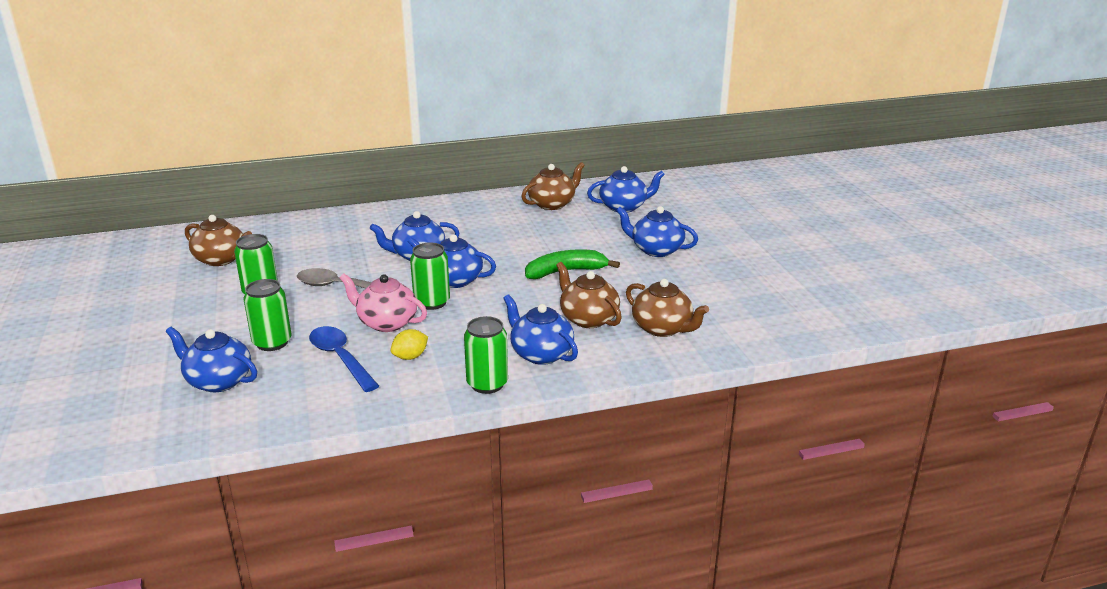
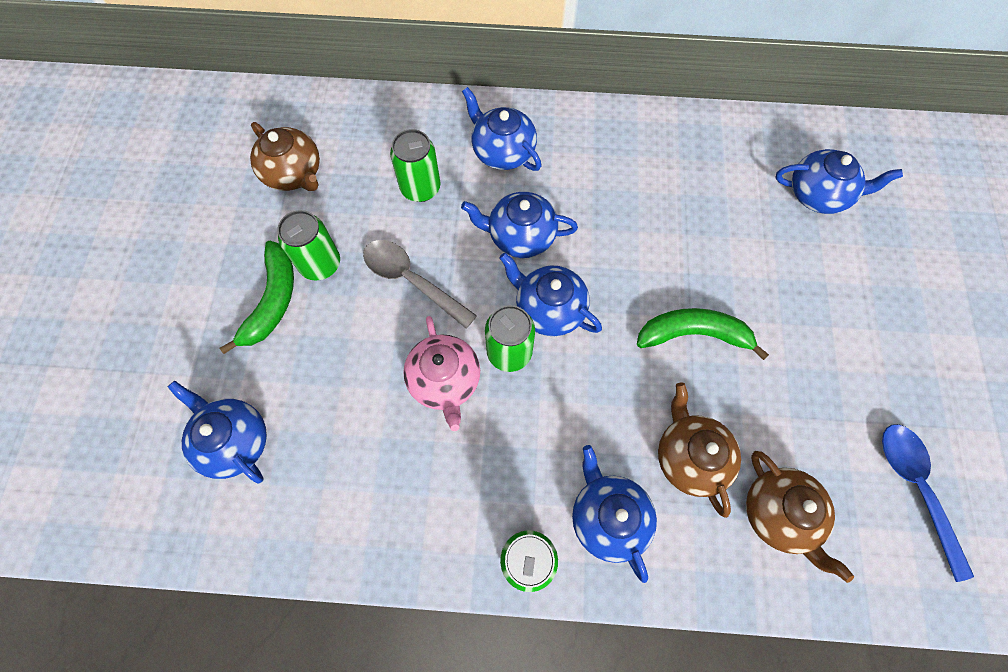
camera: 20 degrees right, 40 degrees up
green can [244,279,291,351] -> green can moved to [390,129,441,202]
blue spoon [309,326,379,392] -> blue spoon moved to [882,424,974,582]
pink teapot [340,273,427,332] -> pink teapot turned 150 degrees counterclockwise [403,316,480,431]
yellow lemon [391,329,428,360] -> none
brown teapot [521,162,585,210] -> none
blue teapot [616,206,698,257] -> blue teapot moved to [462,87,542,171]
none -> green banana [220,241,294,354]

